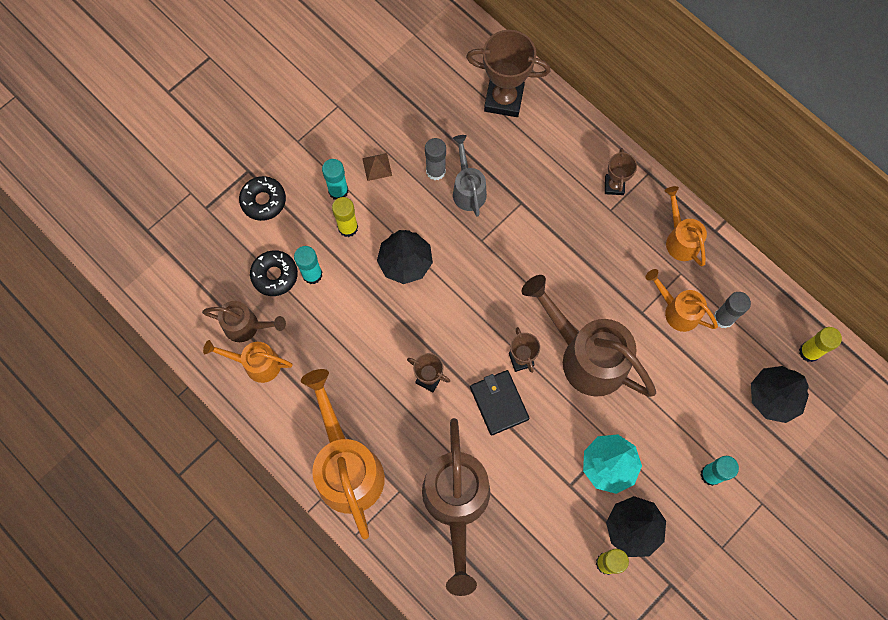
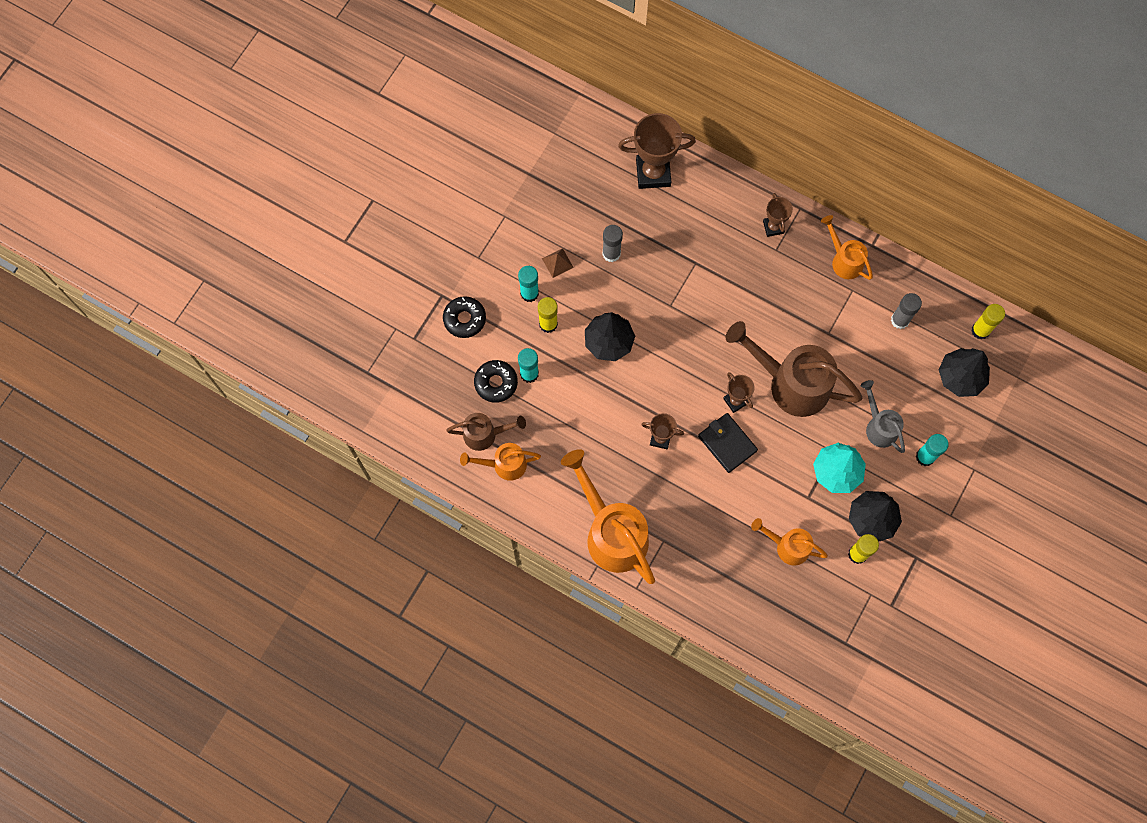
camera: 15 degrees left, 0 degrees up
brown watering can [422,418,490,596] -> none
grey watering can [453,135,487,217] -> grey watering can moved to [861,380,905,453]
orange watering can [645,269,718,332] -> orange watering can moved to [751,518,828,566]

